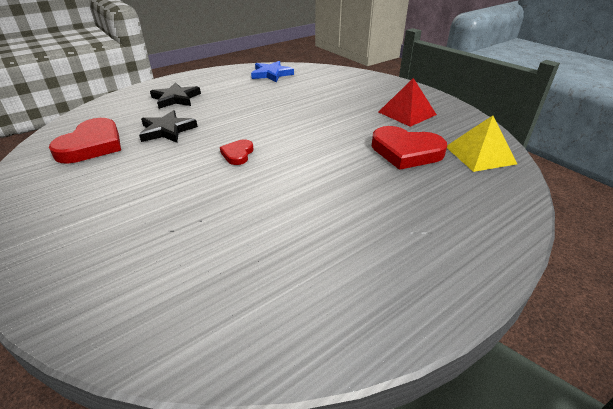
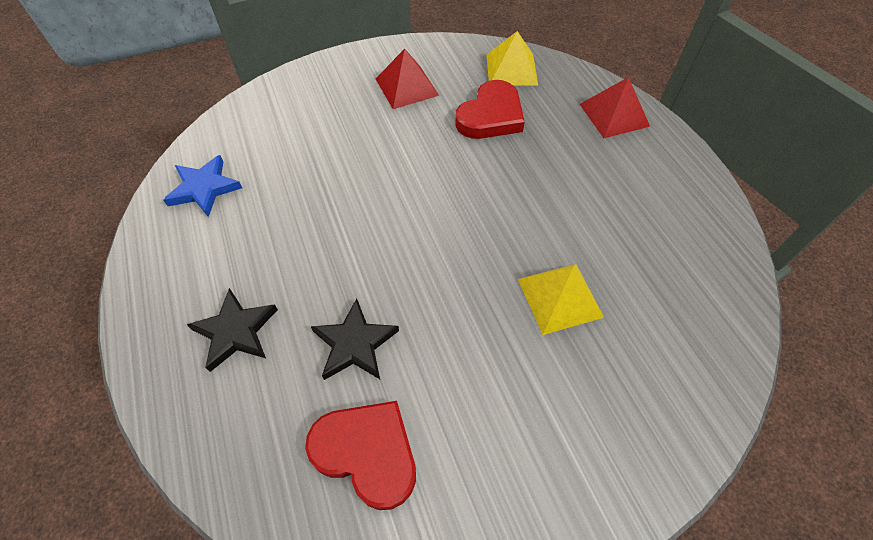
camera: 75 degrees left, 20 degrees up
red heart [220,139,253,165] -> none
none -> yellow pyramid [518,264,604,335]
none -> red pyramid [580,77,650,138]

